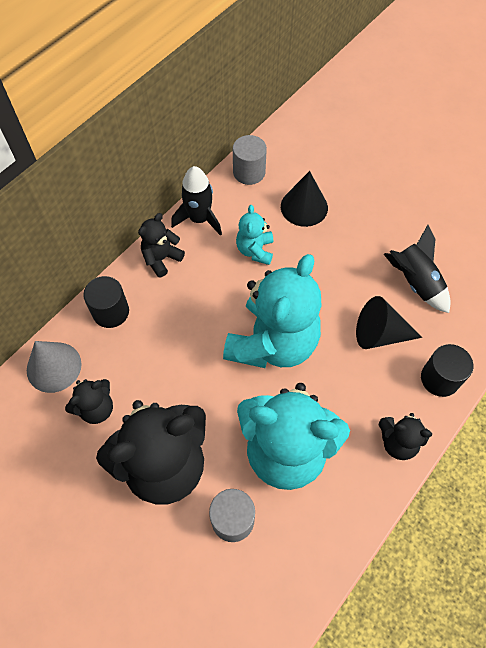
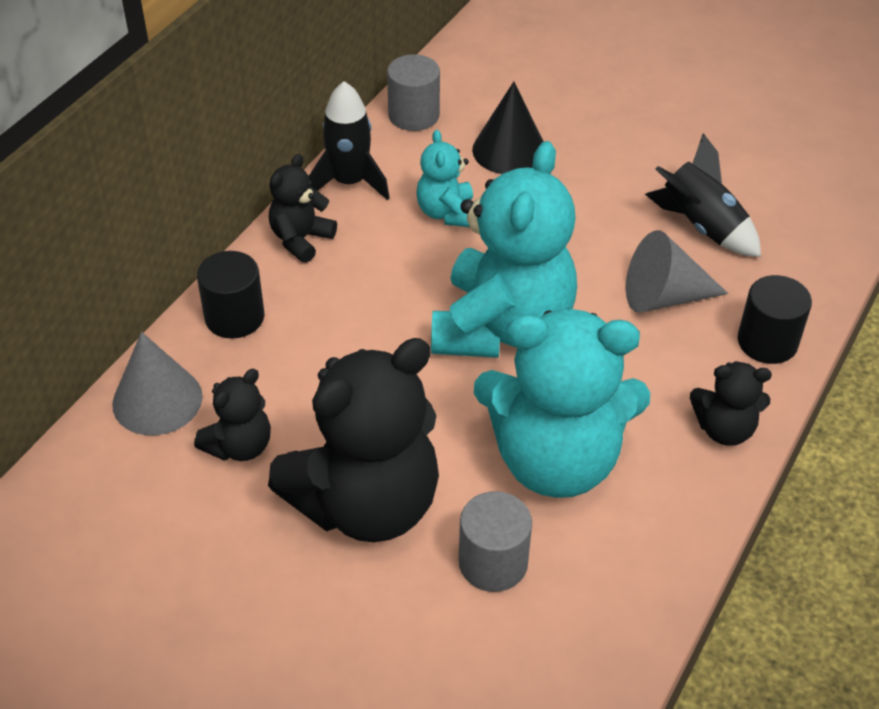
camera: 10 degrees left, 15 degrees down
black cone [356,296,422,349] -> grey cone [626,230,728,313]

